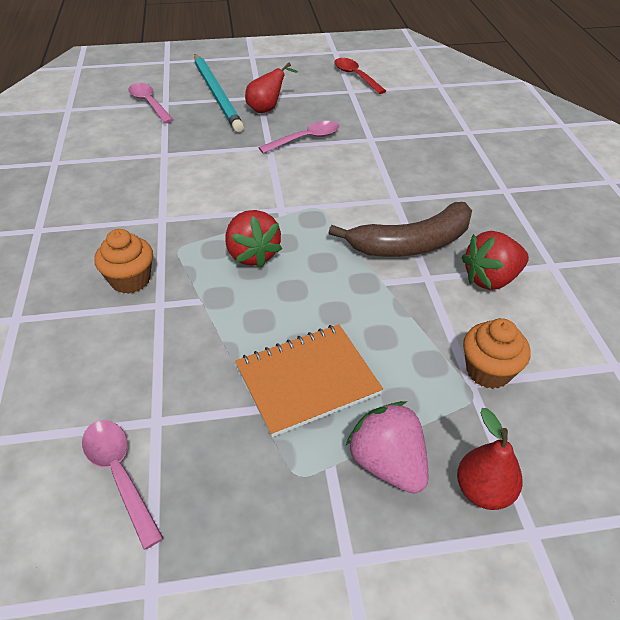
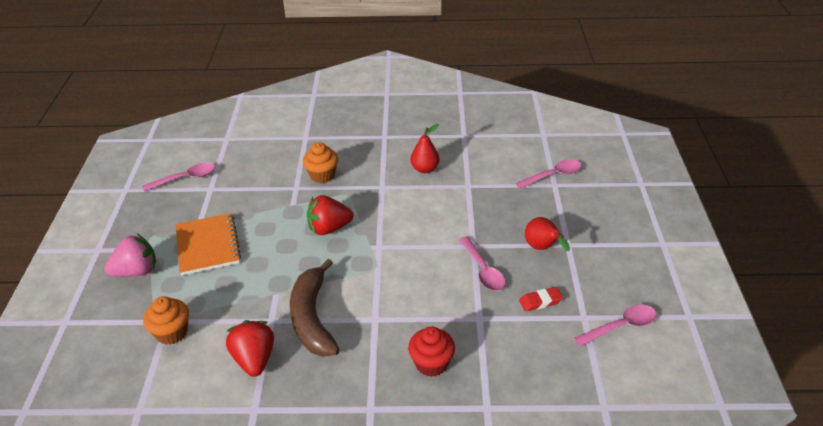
camera: 100 degrees right, 5 degrees down
turquoise pencil [194,54,244,132] -> none
red spoon [334,58,386,94] -> pink spoon [574,305,656,347]
red pear [457,408,523,510] -> red pear moved to [411,124,439,173]
none -> red cupcake [408,327,455,377]
none -> red eraser [519,287,563,312]

